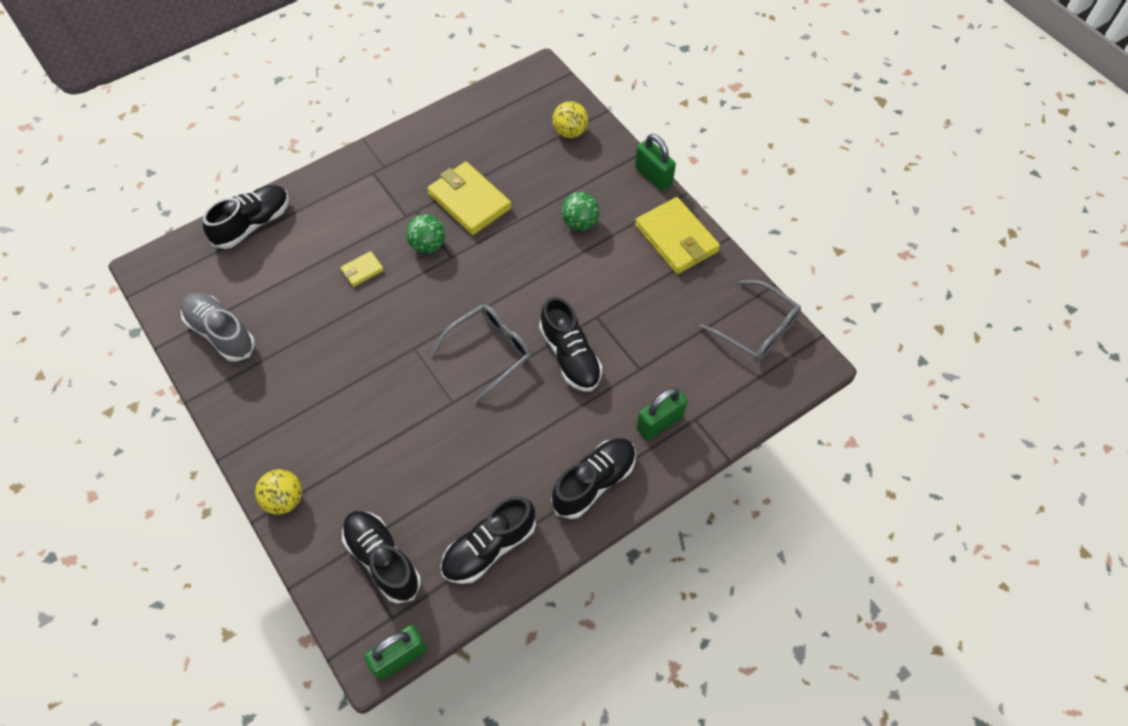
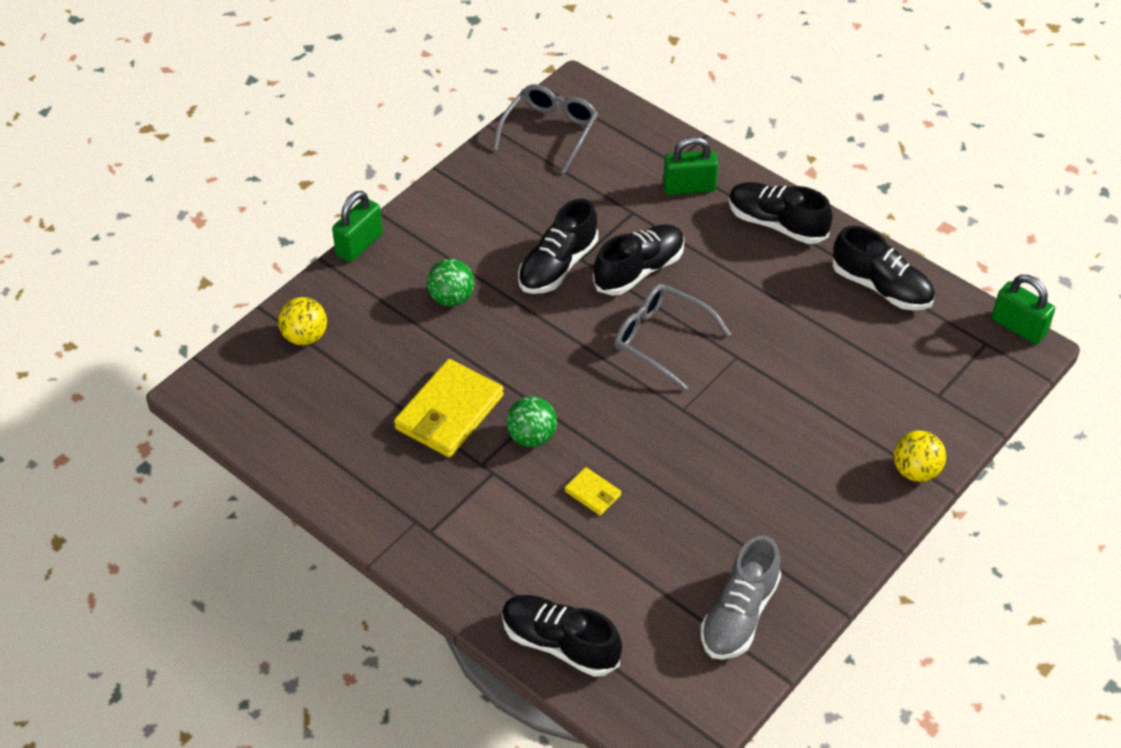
camera: 105 degrees left, 10 degrees down
black shoe [342,511,421,604] -> black shoe moved to [518,199,598,294]
yellow wallet [635,197,720,274] -> none
green padlock [636,388,688,440] -> green padlock turned 45 degrees counterclockwise [663,136,719,195]

